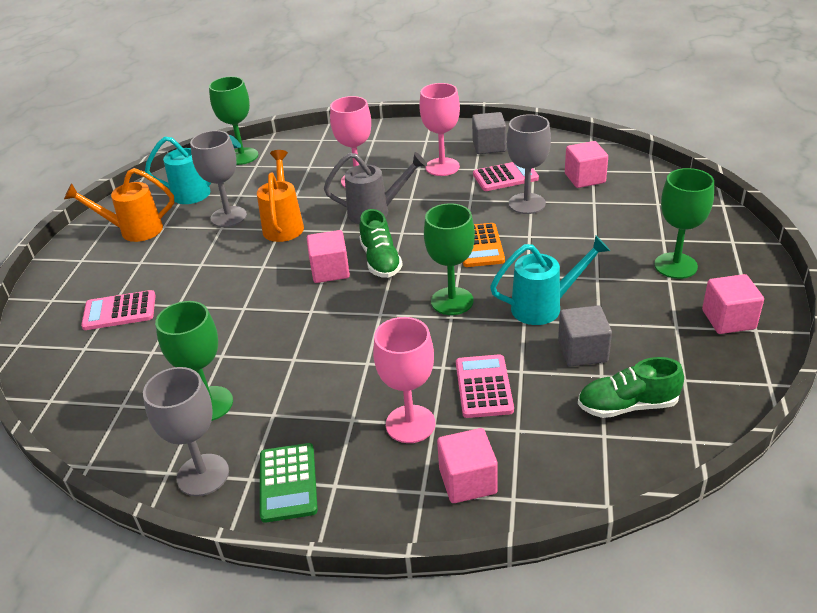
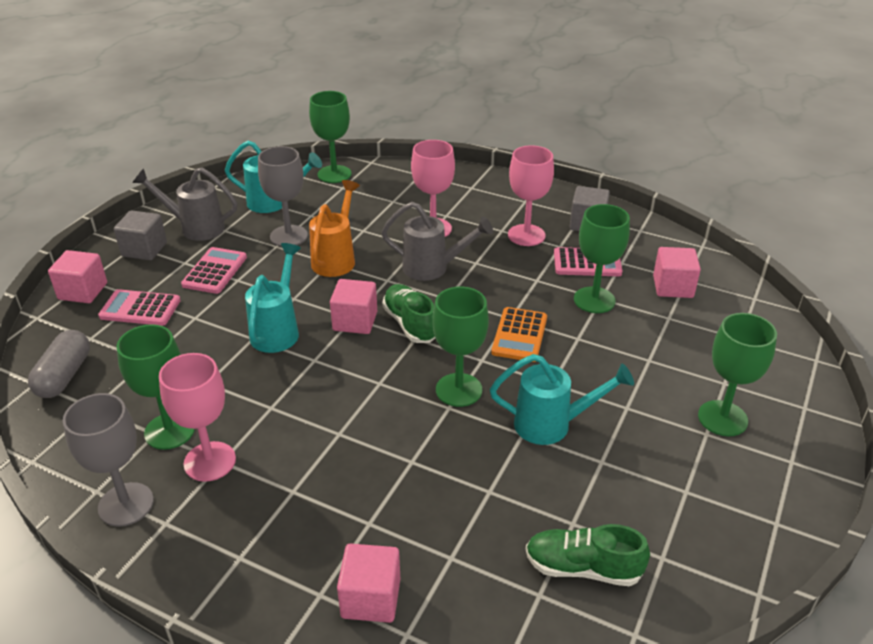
camera: 15 degrees right, 0 degrees up
orange watering can [64,168,174,242] -> grey watering can [132,168,237,241]
green calculator [260,443,318,523] -> none
green shoe [359,209,403,278] -> green shoe turned 150 degrees clockwise [382,284,435,343]
pink goblet [373,317,435,443] -> pink goblet moved to [159,353,236,482]
pink calculator [456,354,514,418] -> pink calculator moved to [181,247,247,294]
grey goblet [507,114,551,214] -> green goblet [574,204,630,313]
grey cube [558,305,612,366] -> grey cube moved to [114,210,167,260]
pink cube [702,274,764,334] -> pink cube moved to [48,250,107,303]
none -> grey capsule [28,330,90,398]
none -> turquoise watering can [245,243,301,353]

